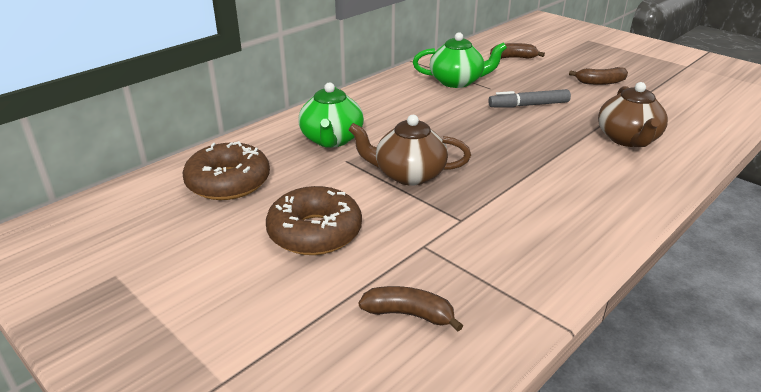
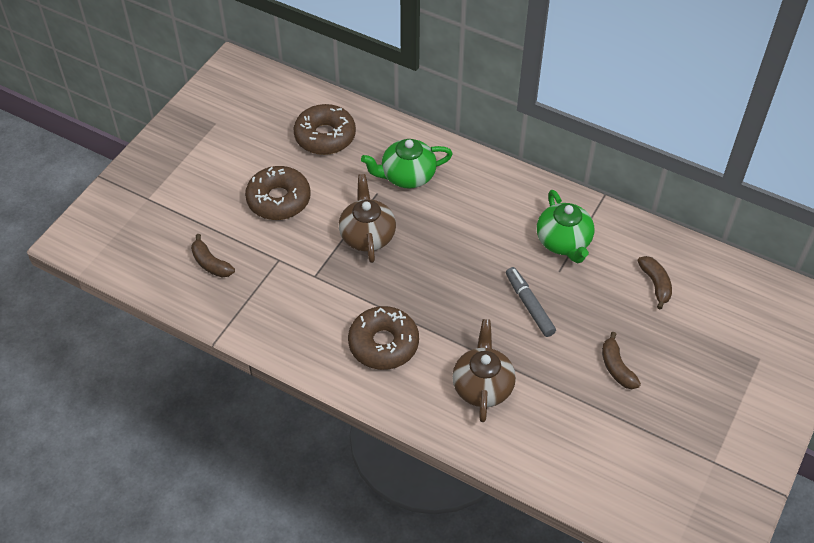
camera: 75 degrees right, 20 degrees up
brown banana [359,286,463,331] -> brown banana turned 135 degrees clockwise [191,234,235,278]
brown teapot [598,82,668,147] -> brown teapot turned 105 degrees clockwise [452,319,516,422]
none -> brown donut [348,306,419,370]

